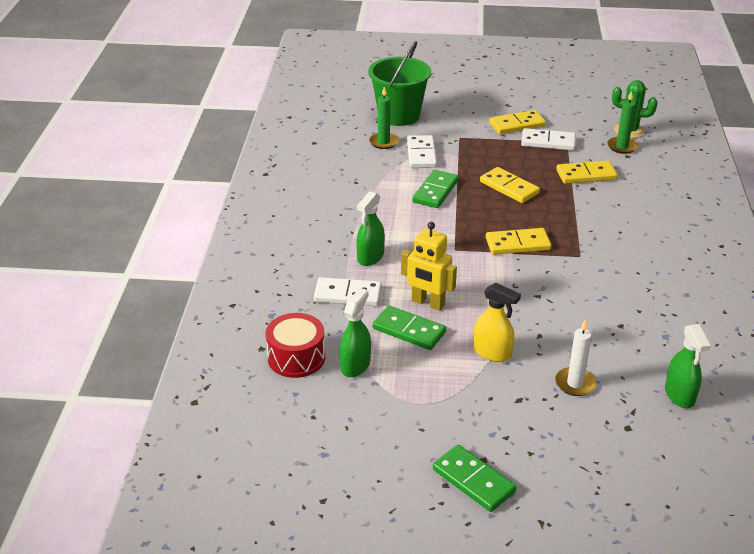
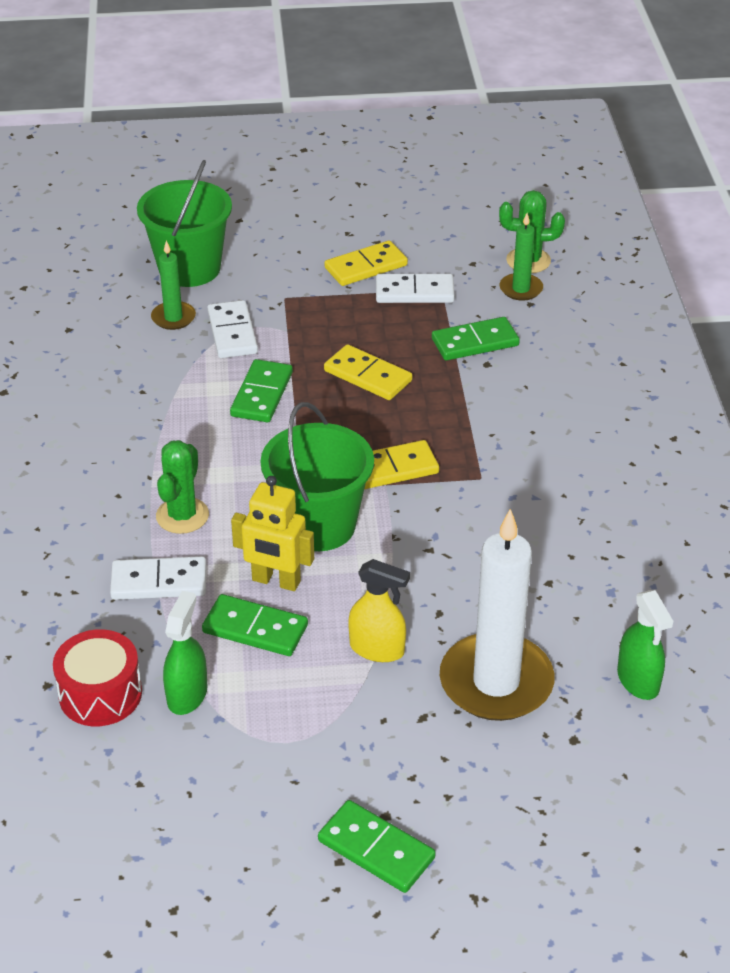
camera: 10 degrees left, 5 degrees up
green spray bottle [356,191,385,266] -> green cactus [156,440,209,534]
white candle [555,319,596,396] -> white candle [440,509,555,721], size x2.03
yellow domino [556,161,618,184] -> green domino [432,317,520,360]
none -> green bucket [261,402,374,551]

